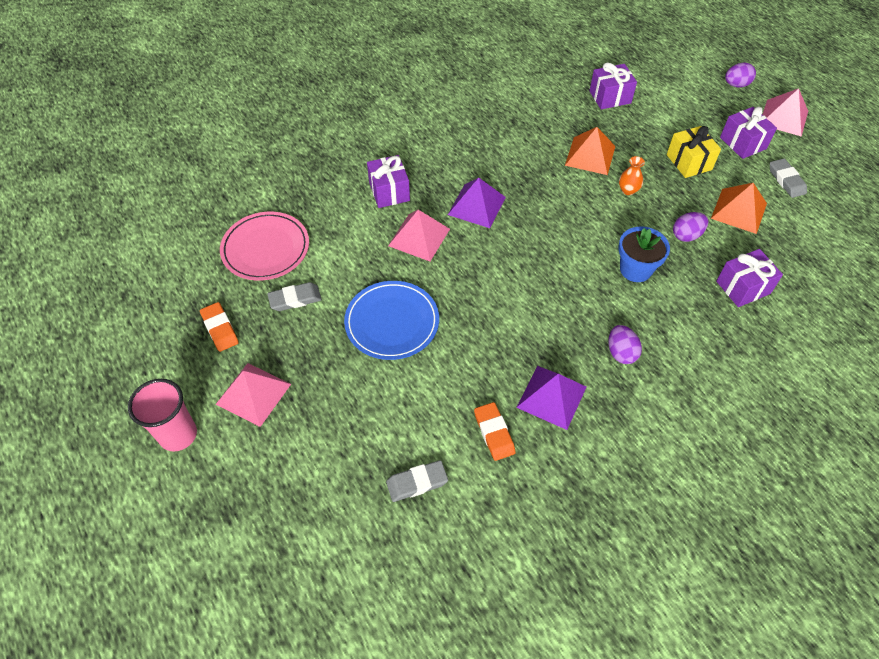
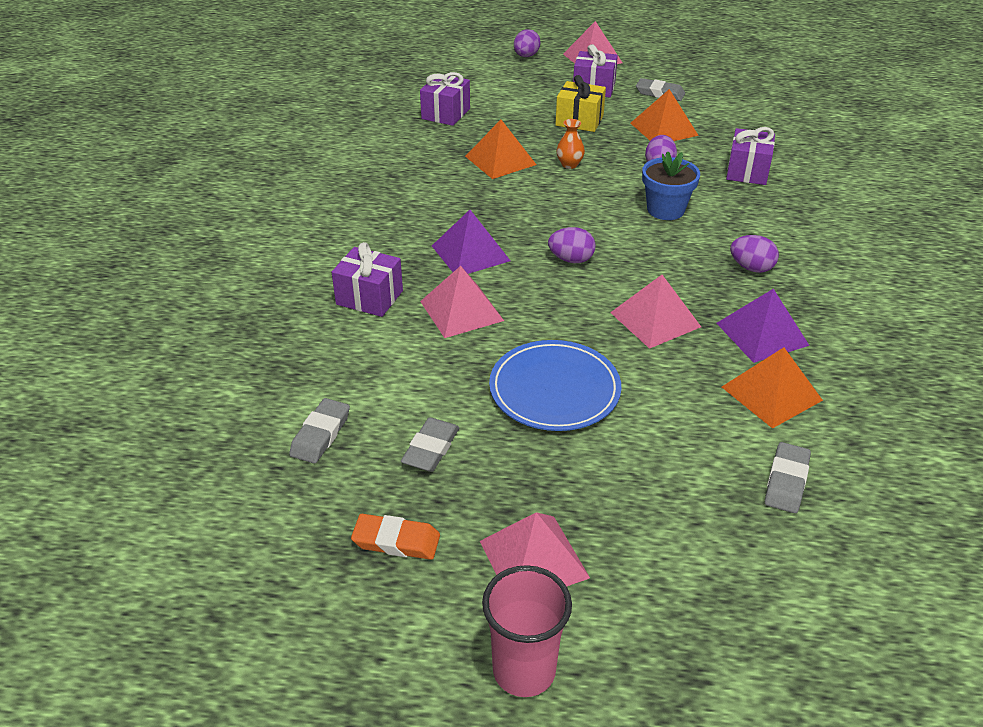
camera: 50 degrees left, 15 degrees down
pink plate [220,212,309,281] -> grey eraser [289,398,350,464]
orange eraser [474,402,515,461] -> orange pyramid [722,347,823,429]
none -> purple egg [548,227,595,263]
none -> pink pyramid [610,275,701,349]

